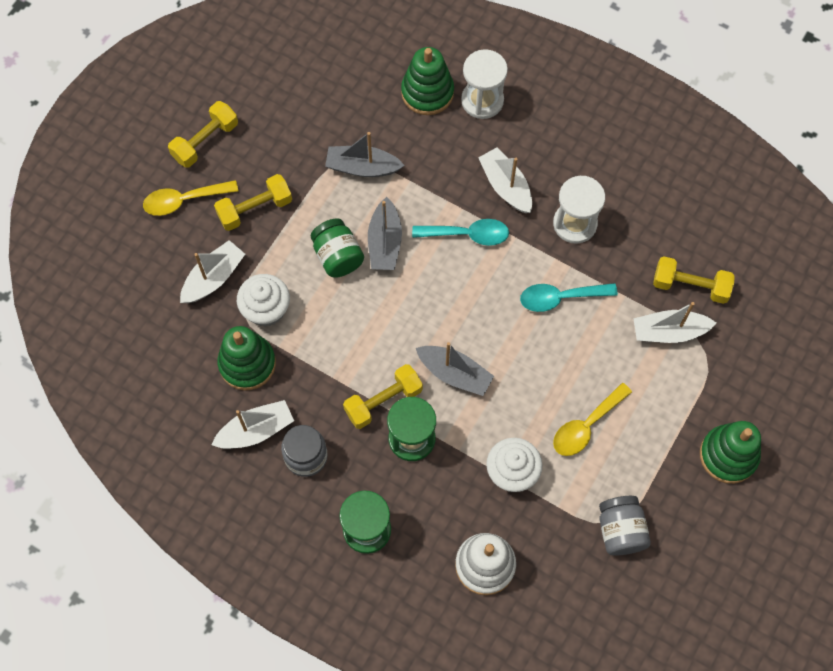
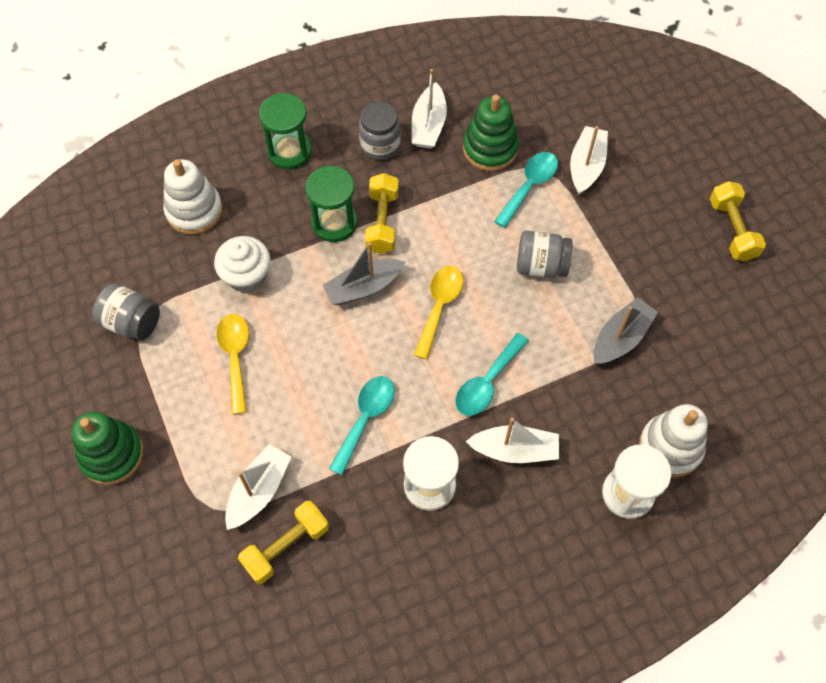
camera: 125 degrees right, 5 degrees down
yellow spoon [143,180,238,216] -> yellow spoon moved to [414,266,463,359]
white boat [180,240,245,303] -> white boat turned 150 degrees counterclockwise [570,126,608,195]
yellow dumbbell [214,174,292,231] -> none
white cupcake [237,274,290,327] -> turquoise spoon [494,152,558,228]
green jar [310,218,364,278] -> grey jar [517,231,573,278]
grey boat [368,197,402,270] -> none
green stacking toy [401,47,454,115] -> white stacking toy [639,404,708,478]

